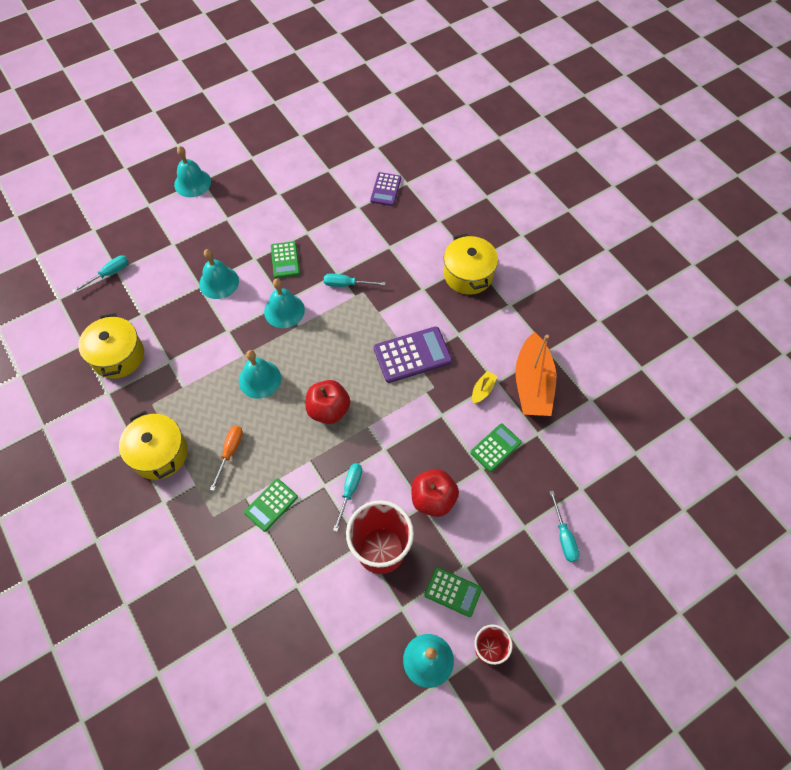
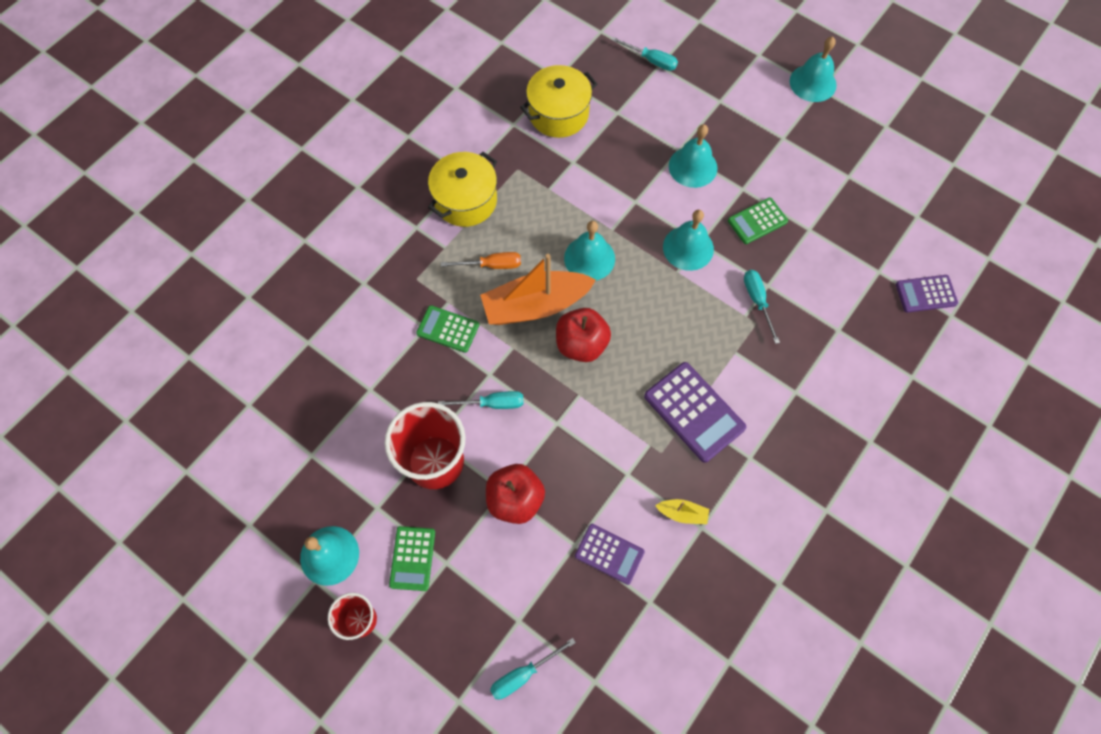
camera: 70 degrees right, 5 degrees up
yellow pot [444,234,498,295] -> none
green calculator [470,423,522,472] -> purple calculator [575,524,645,585]
orange boat [515,332,556,416] -> orange boat moved to [480,254,596,325]

